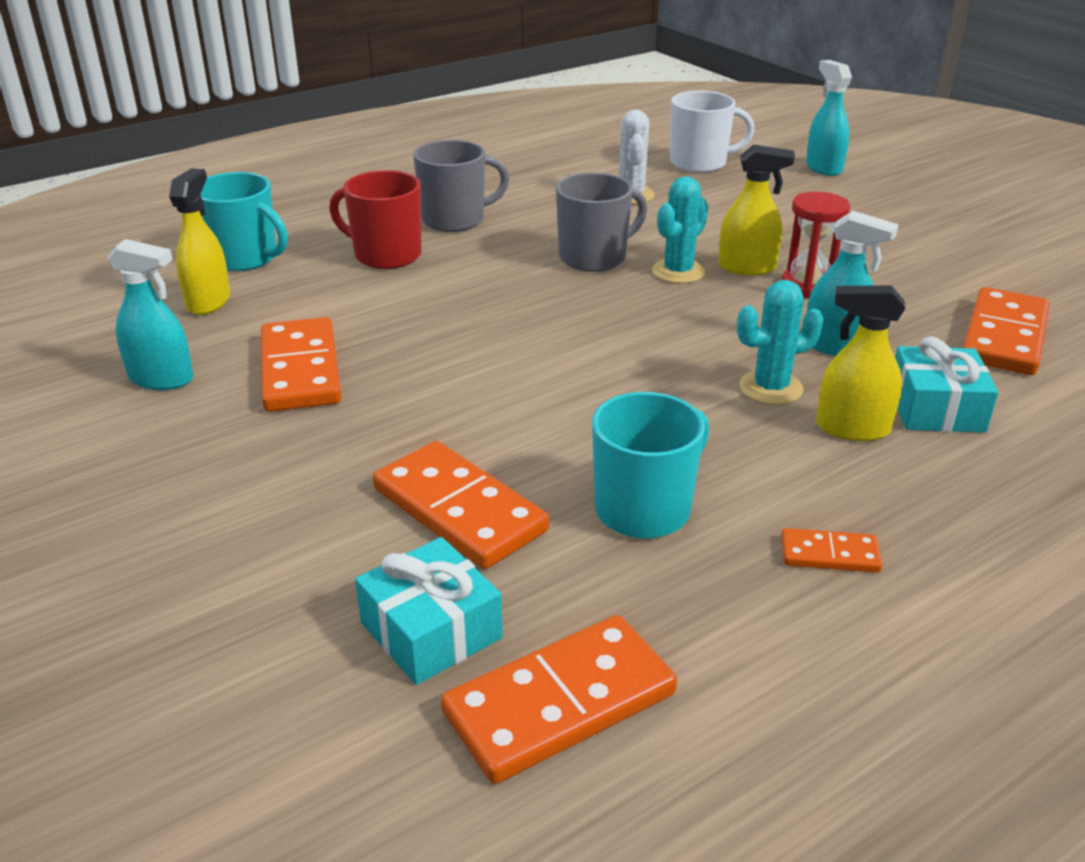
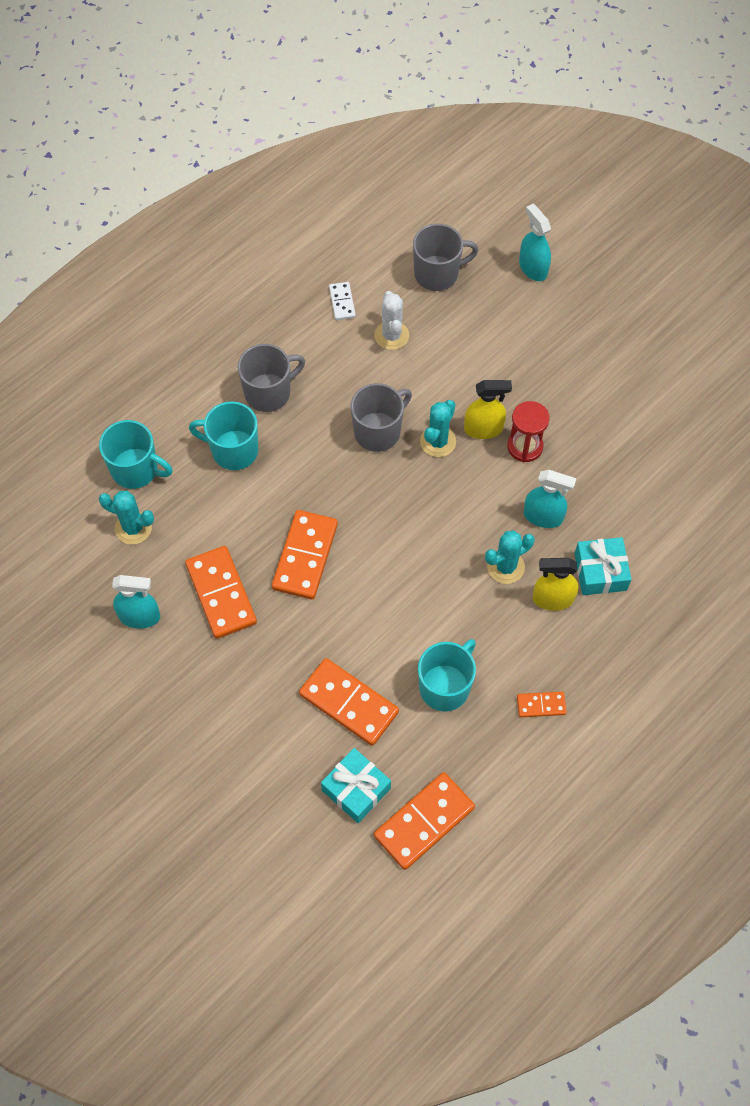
camera: 10 degrees left, 30 degrees up
yellow spray bottle [169,168,230,315] -> turquoise cactus [99,491,154,545]
red mug [329,170,421,269] -> turquoise mug [189,401,258,470]
white mug [670,91,755,173] -> grey mug [413,224,479,291]
orange domino [963,287,1050,375] -> orange domino moved to [272,510,338,600]
none -> white domino [329,282,356,320]

